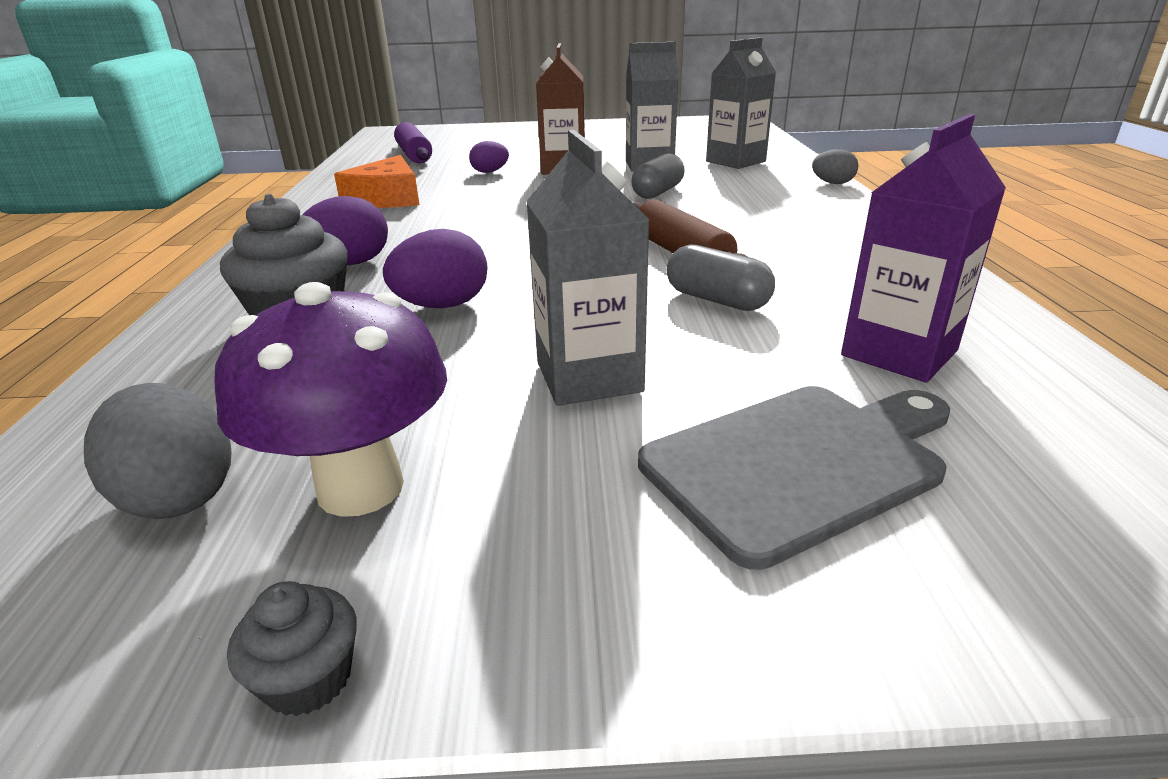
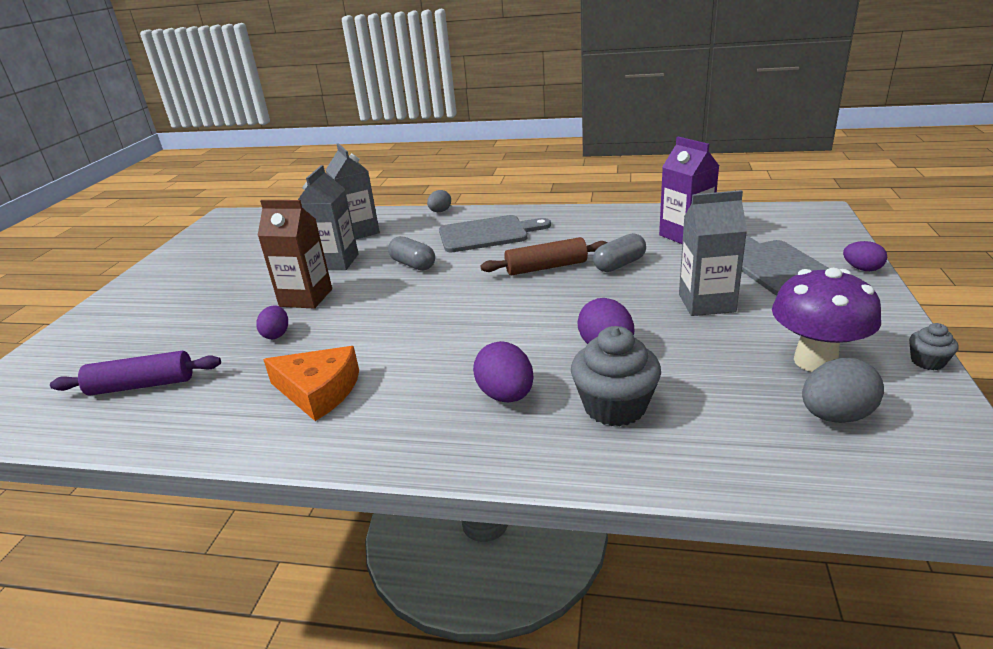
camera: 75 degrees left, 0 degrees up
none -> grey cutting board [439,215,551,252]
none -> purple egg [843,241,887,271]

